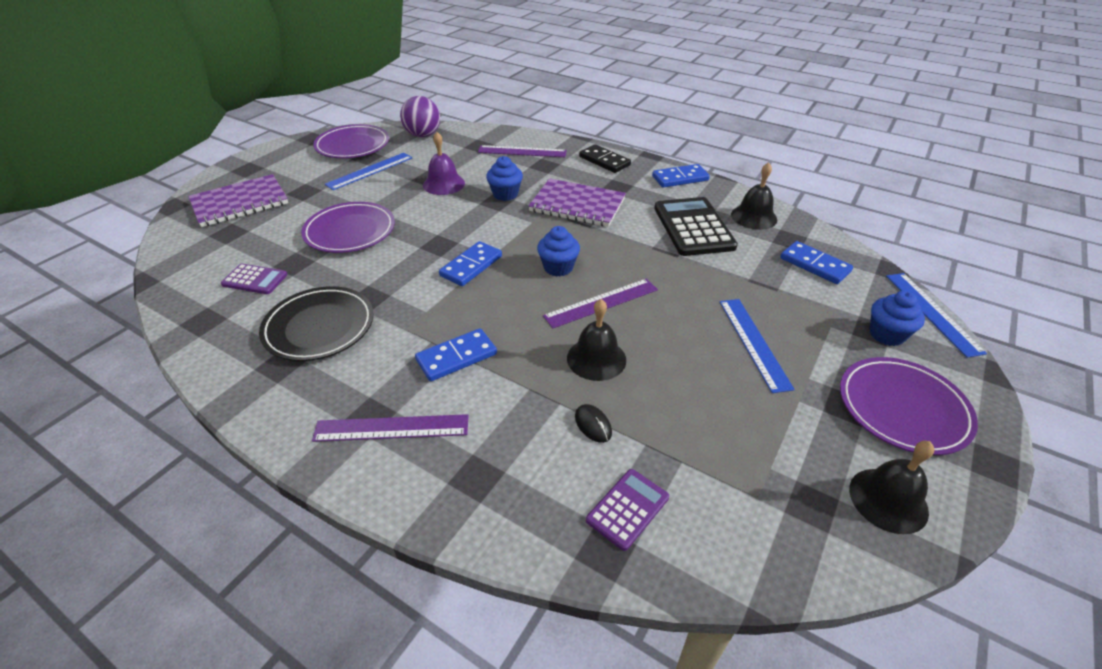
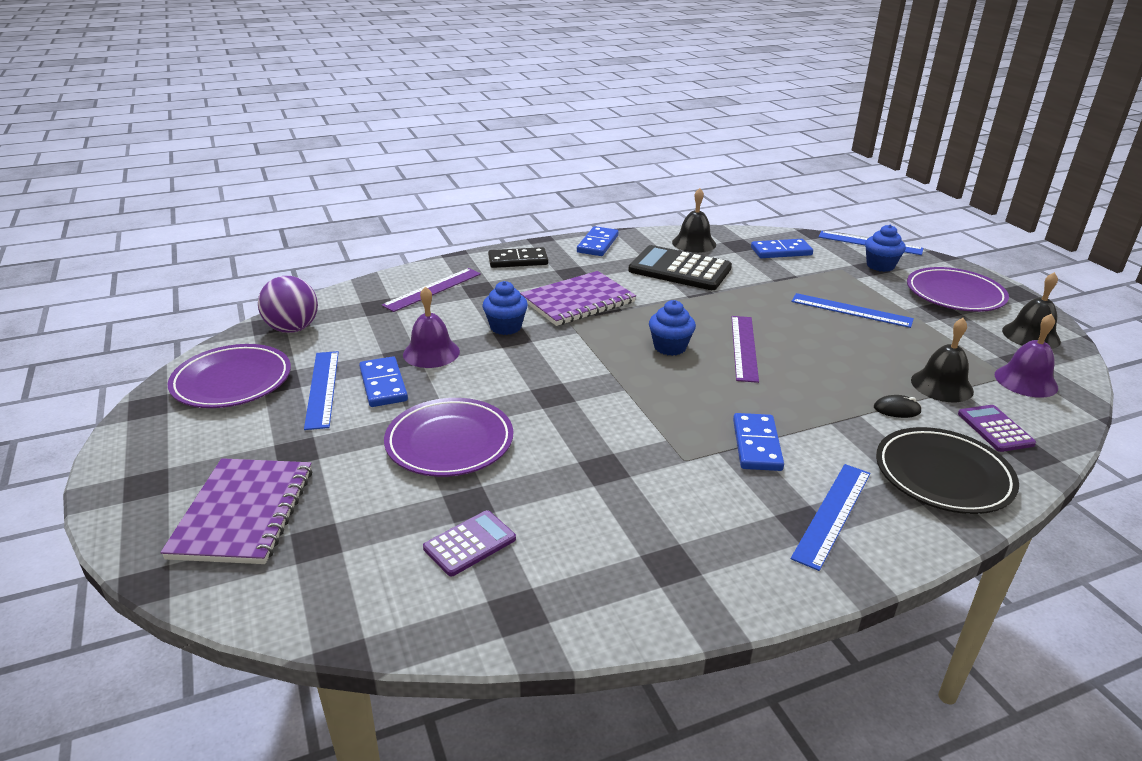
camera: 55 degrees left, 10 degrees down
black plate [259,286,374,361] -> black plate moved to [876,427,1019,514]
purple ruler [312,414,469,442] -> blue ruler [791,464,870,571]
blue domino [439,241,502,286] -> blue domino moved to [359,356,408,407]
black bell [567,299,626,381] -> black bell moved to [911,318,974,402]
none -> purple bell [995,314,1058,398]

